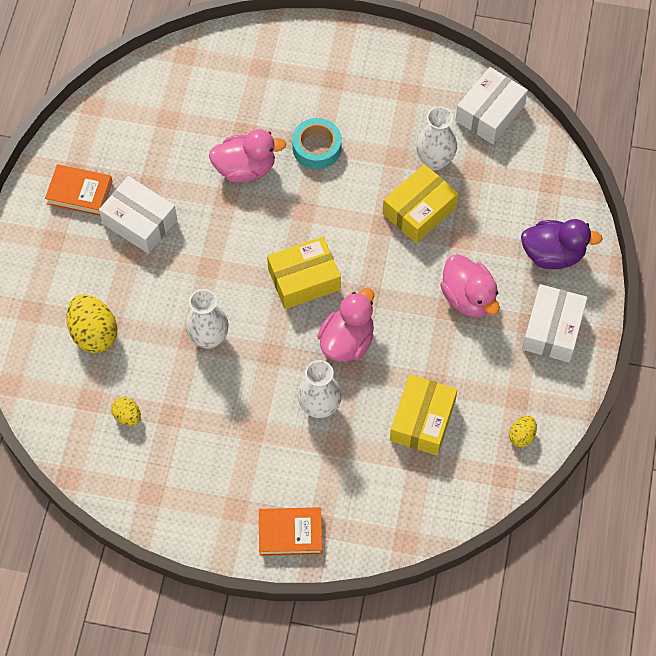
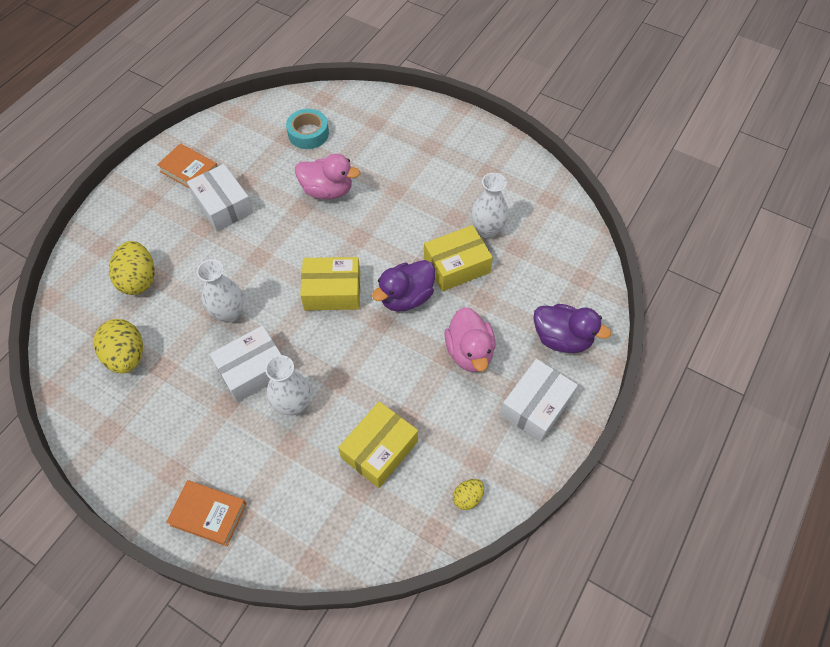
camera: 20 degrees right, 5 degrees down
yellow egg [111,397,141,426] -> yellow egg [93,319,143,374], size x1.89
turquoise tape [292,118,342,169] -> turquoise tape moved to [286,109,329,149]
pink duck [317,288,374,362] -> none
white box [455,67,528,144] -> white box moved to [210,326,281,403]
none -> purple duck [372,260,435,312]

